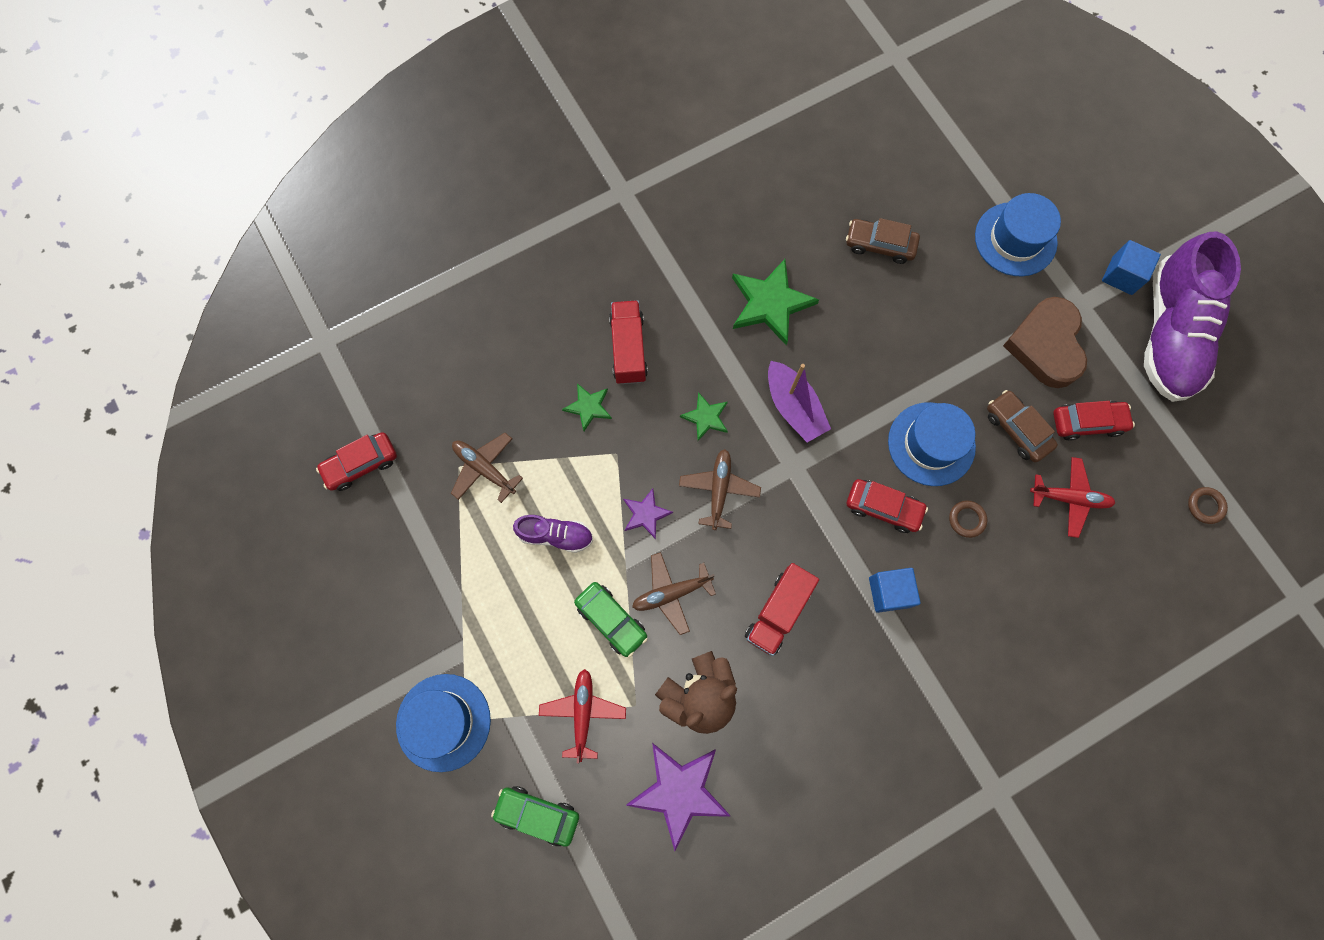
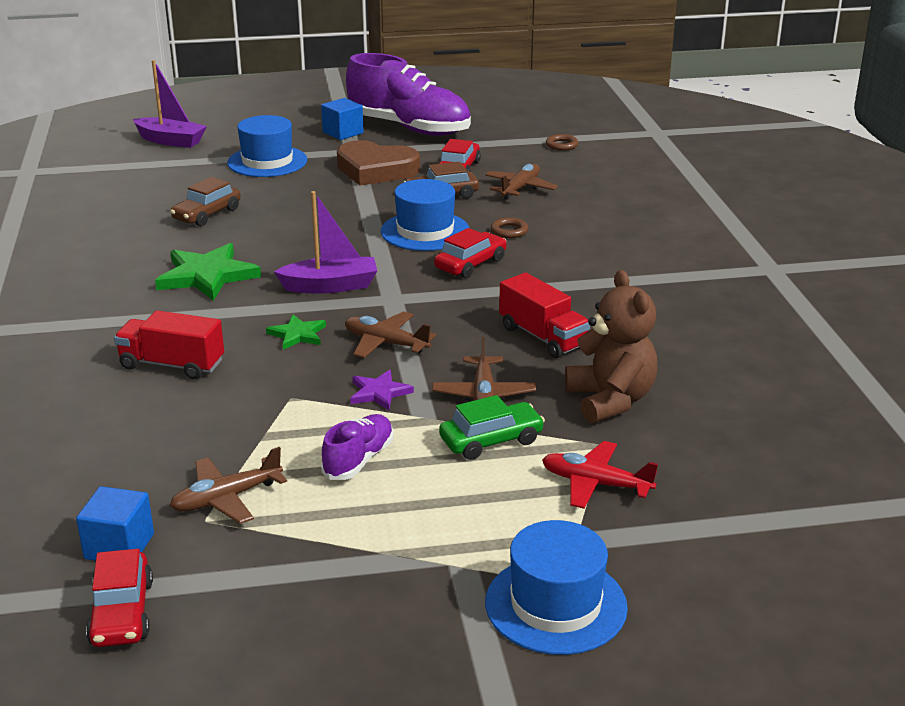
camera: 70 degrees left, 45 degrees down
green car [491,786,579,846] -> none
green star [562,383,612,431] -> none
purple star [626,743,731,851] -> none
blue cube [869,568,921,613] -> blue cube moved to [76,486,154,561]
red plane [1030,457,1115,538] -> brown plane [485,164,558,200]
none -> purple boat [133,60,207,148]

